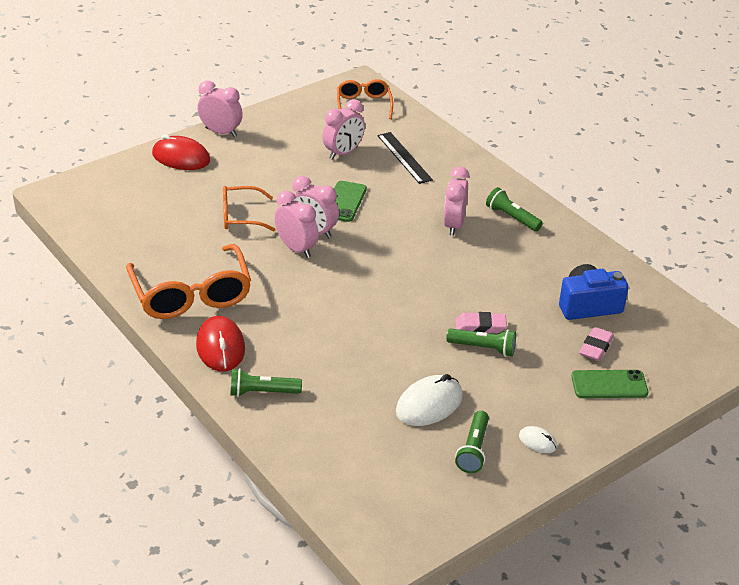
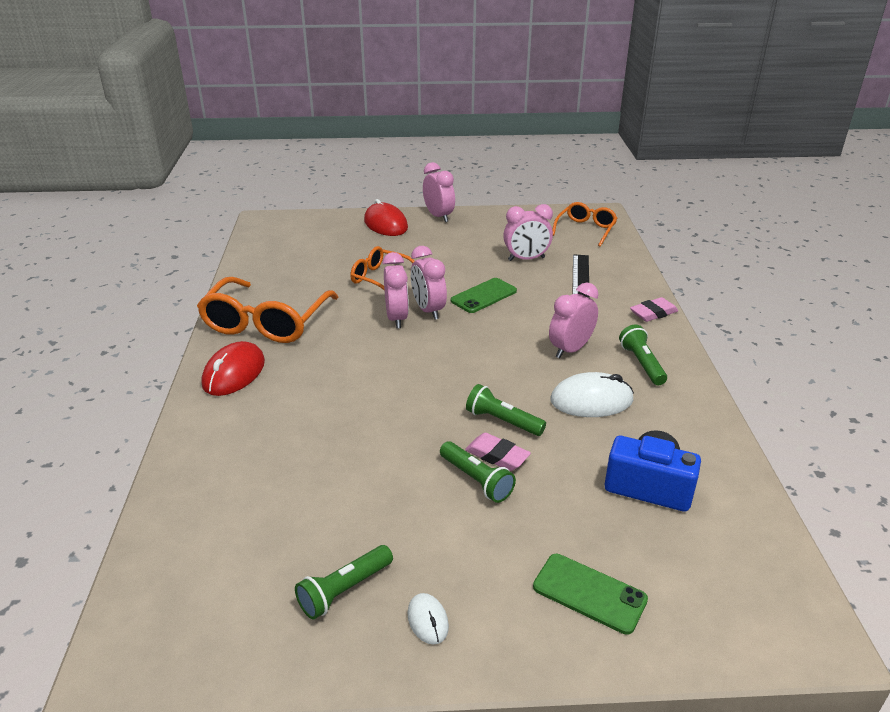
camera: 35 degrees right, 5 degrees down
green flashlight [230,368,302,397] -> green flashlight moved to [466,384,546,436]
white mouse [396,374,463,426] -> white mouse moved to [550,372,634,417]
pink eraser [579,327,614,361] -> pink eraser moved to [630,297,678,322]

